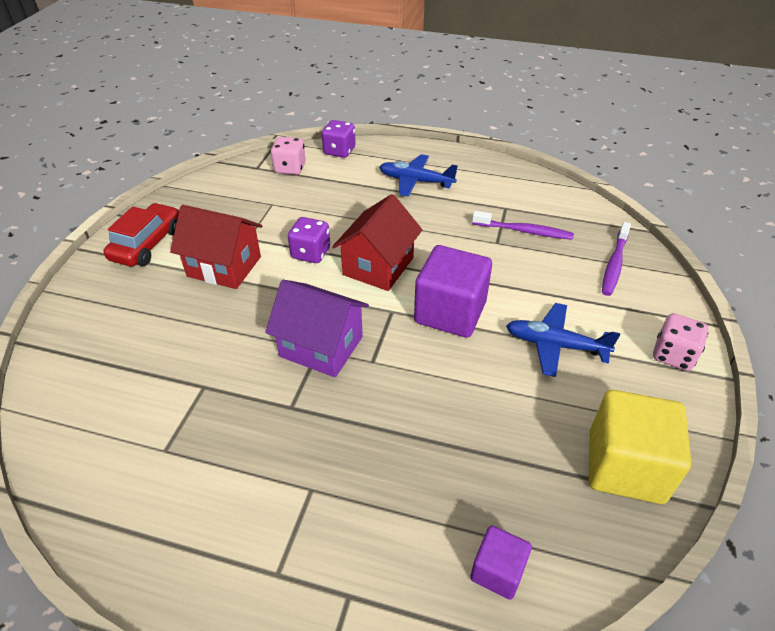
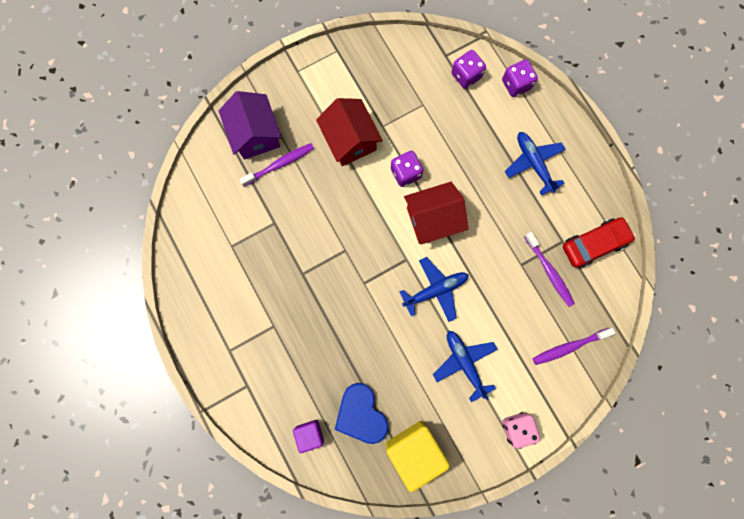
camera: 45 degrees right, 35 degrees up
red car [103,203,180,266] -> red car moved to [563,217,636,268]
purple house [265,280,369,377] -> purple house moved to [219,91,282,159]
pink dice [271,137,306,175] -> purple dice [451,50,486,89]
purple cube [414,245,492,338] -> blue plane [400,257,468,322]
none -> purple toothbrush [239,143,314,187]
none -> blue heart [335,383,388,444]

